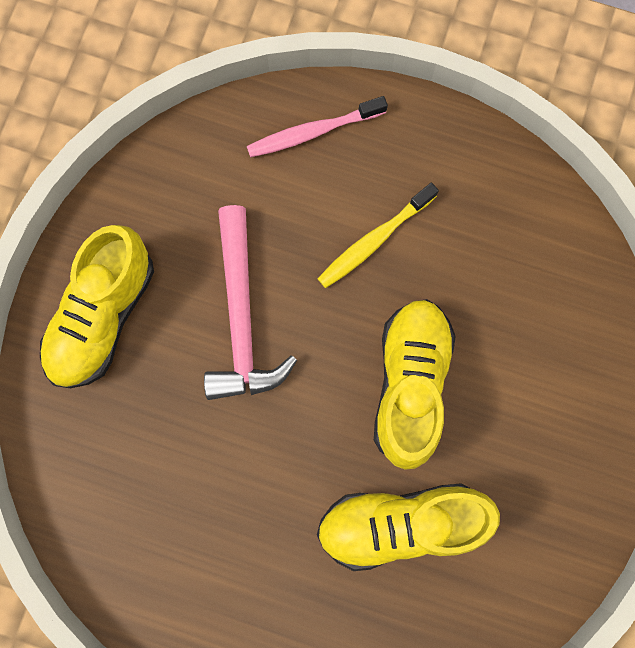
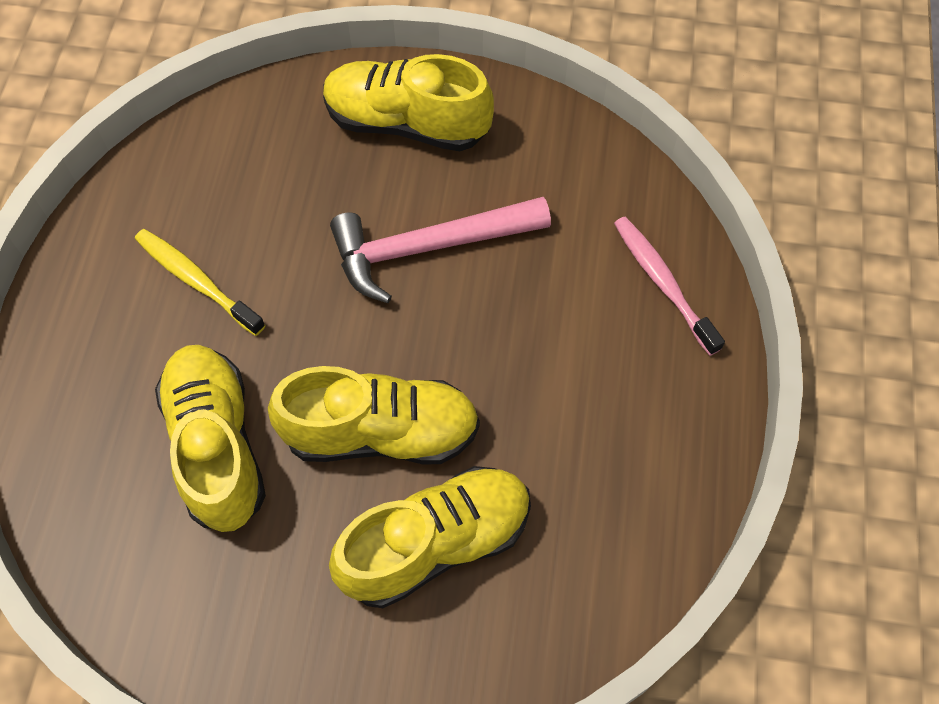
camera: 80 degrees right, 15 degrees down
yellow toothbrush [317,183,439,288] -> yellow toothbrush moved to [135,229,265,336]
none -> yellow shoe [329,466,531,608]

